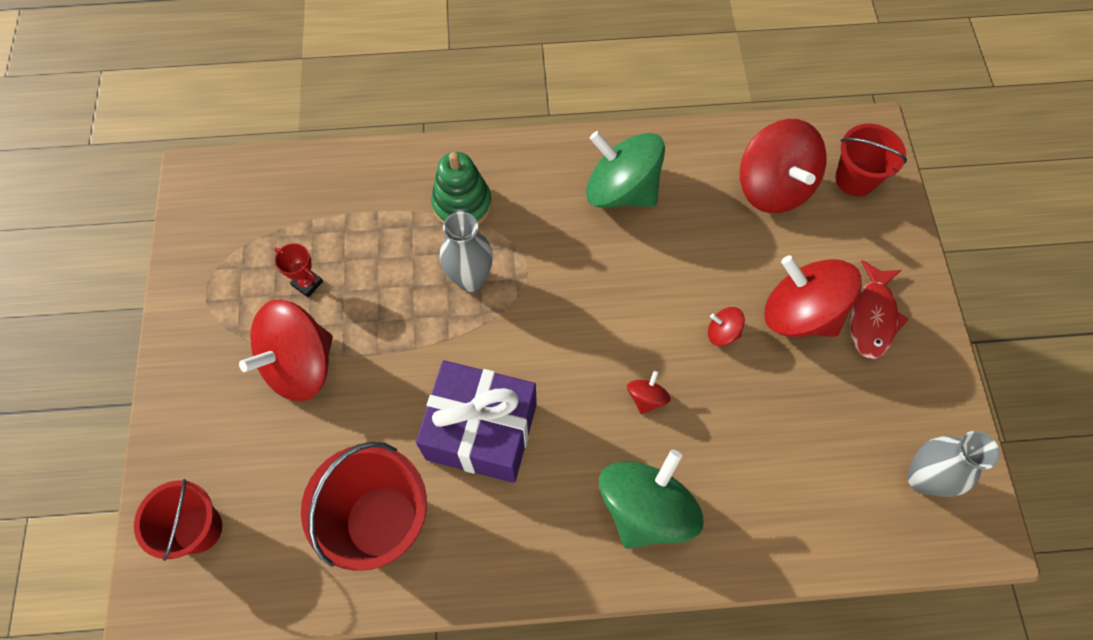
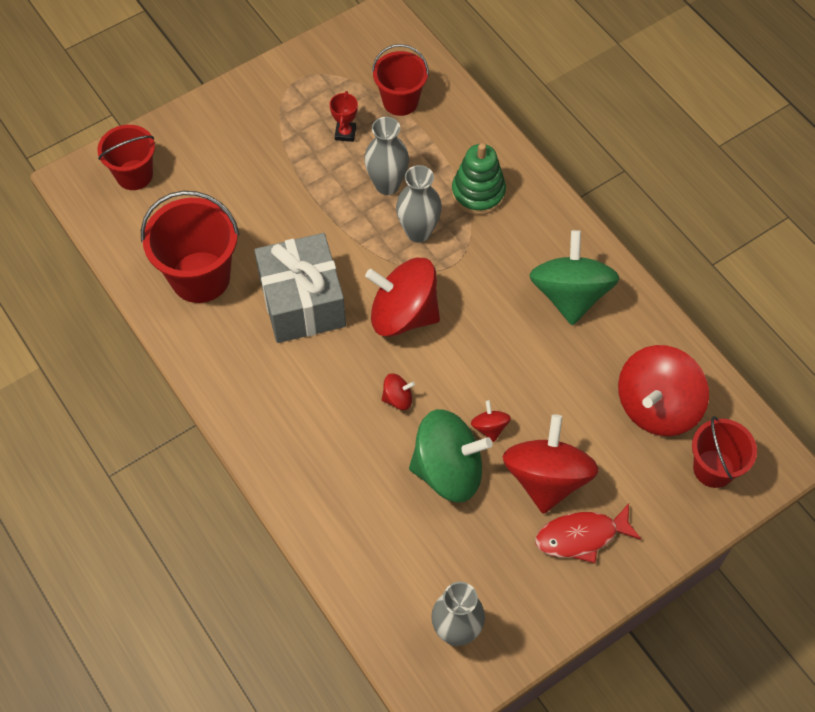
camera: 60 degrees right, 5 degrees down
red spinning top [239,300,333,401] -> red spinning top moved to [365,258,440,337]
purple gift [416,360,537,483] -> grey gift [254,233,346,343]
green spinning top [599,449,703,549] -> green spinning top moved to [409,409,492,502]
none -> grey vase [364,117,409,195]
none -> red bucket [372,44,429,116]

